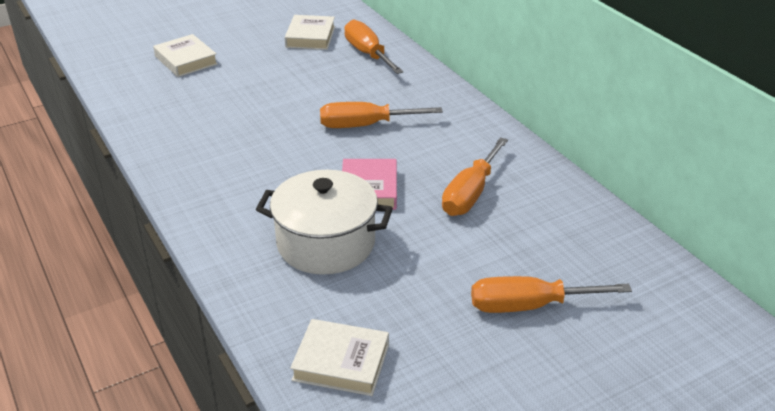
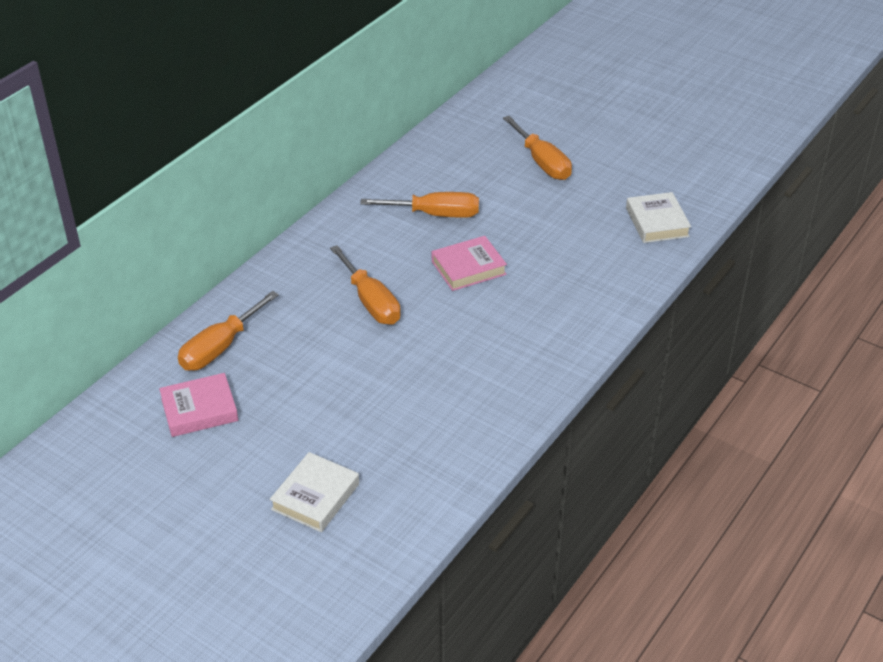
camera: 115 degrees left, 5 degrees up
white pot [256,170,393,275] -> none
white book [285,15,335,50] -> pink book [159,373,238,437]

